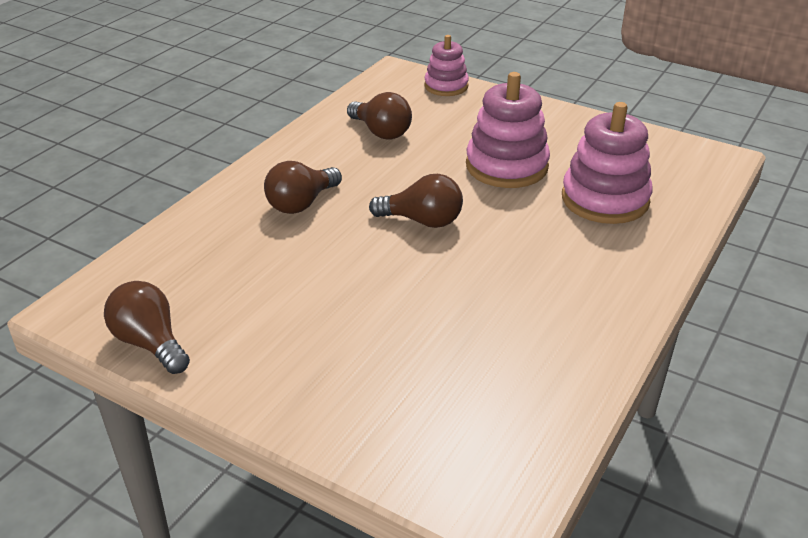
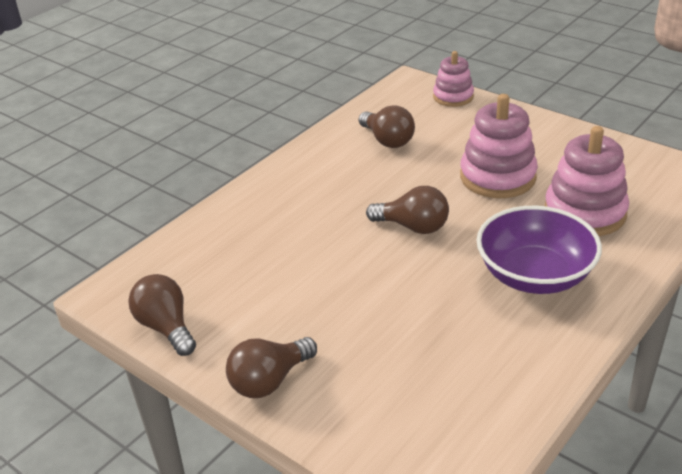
camera: 10 degrees right, 0 degrees up
brown light bulb [264,161,342,214] -> brown light bulb moved to [226,337,317,398]
none -> purple bowl [476,206,602,294]

